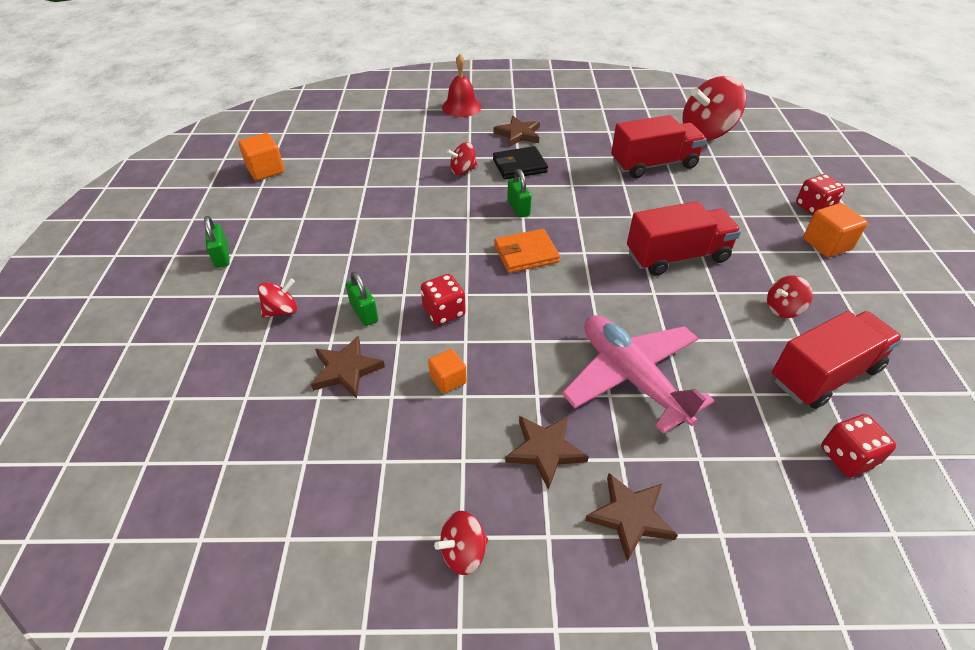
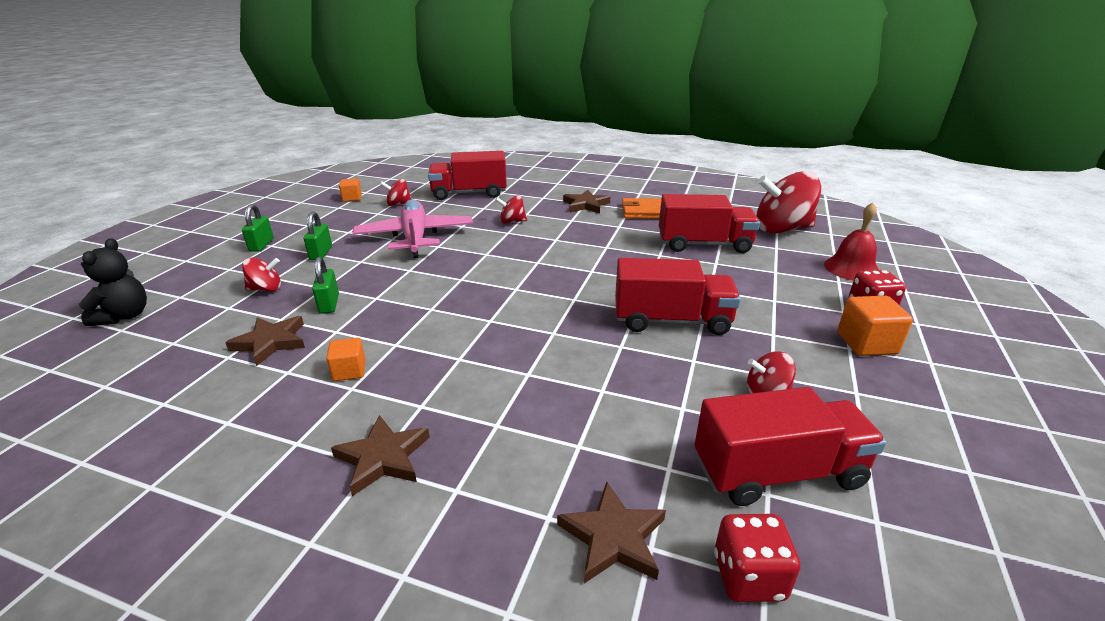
camera: 20 degrees right, 15 degrees down
orange cube [238,133,284,181] -> orange cube [339,178,362,202], size x0.65
red dice [421,274,466,325] -> none
red spinning top [434,511,488,575] -> red spinning top moved to [380,179,412,206]
red bell [442,54,481,117] -> red bell moved to [824,202,879,280]
black wallet [493,146,548,180] -> none
orange wallet [494,229,560,273] -> orange wallet moved to [622,198,662,219]
green padlock [507,169,532,218] -> green padlock moved to [304,211,332,260]
pink plane [562,315,714,434] -> pink plane moved to [352,199,473,258]
brown star [585,473,678,561] -> brown star moved to [557,482,666,584]
none -> black teddy bear [79,238,147,326]
none -> red truck [428,151,507,200]

